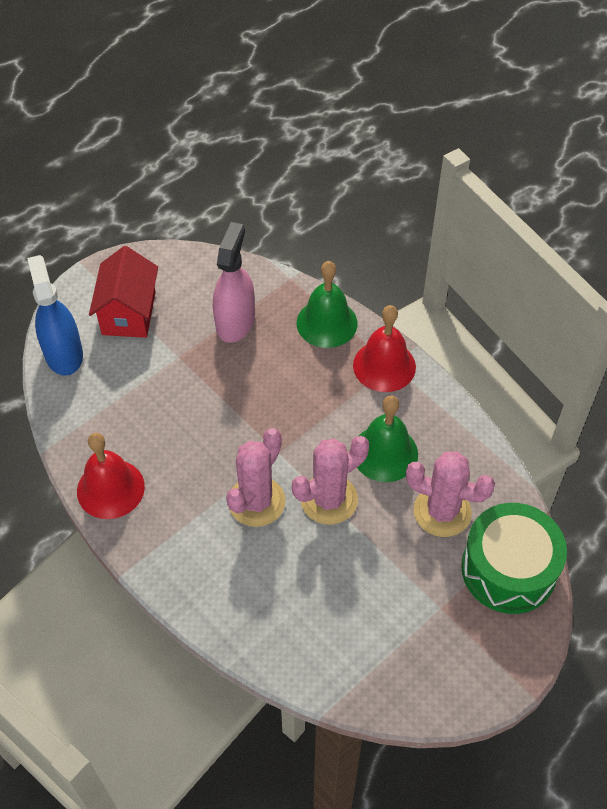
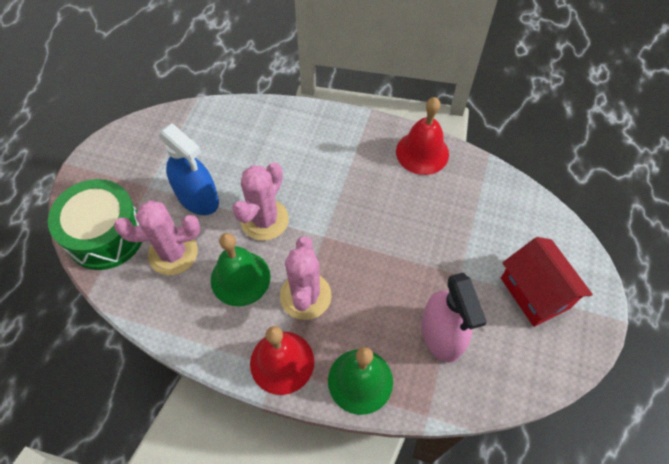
camera: 150 degrees right, 5 degrees up
blue spray bottle [27,255,83,376] -> blue spray bottle moved to [158,123,219,215]
pink cactus [226,428,286,527] -> pink cactus moved to [280,236,332,320]

